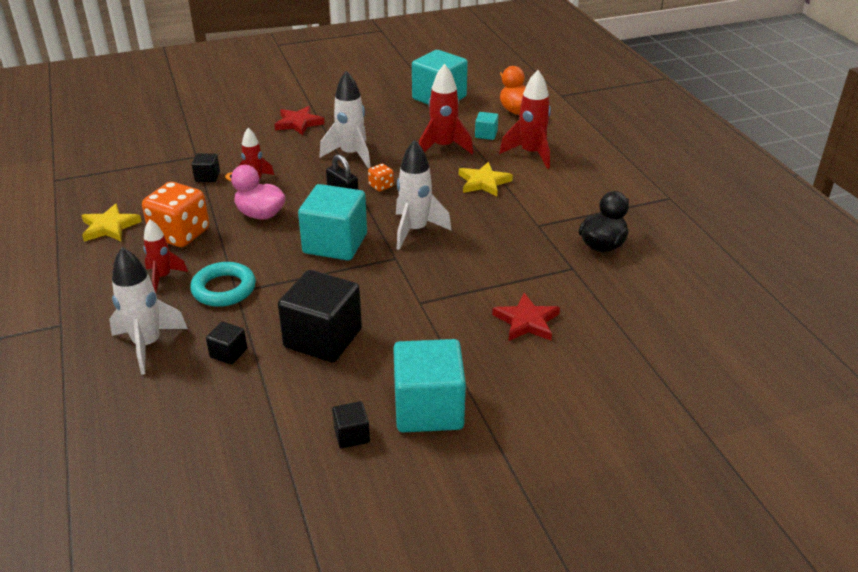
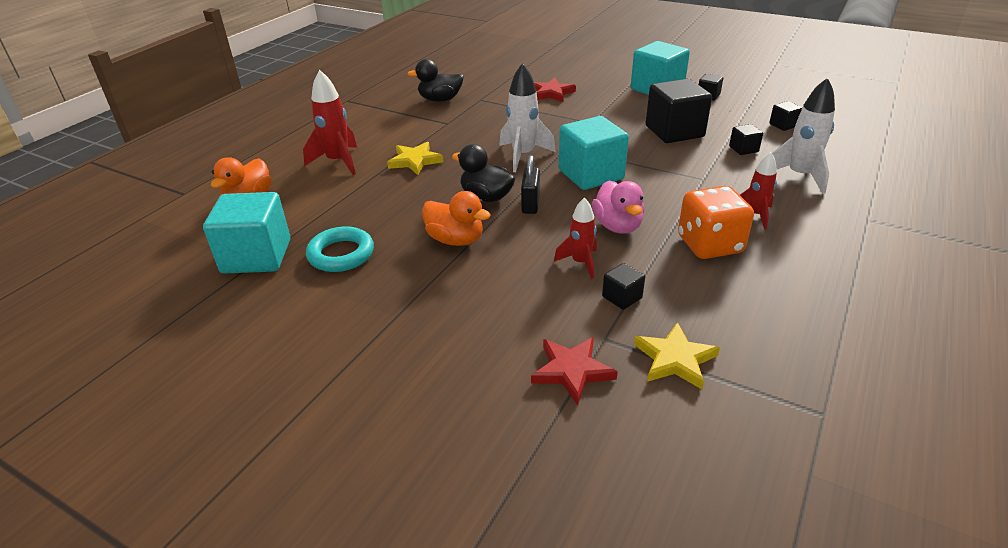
camera: 130 degrees left, 0 degrees up
yellow star [81,204,142,242] -> yellow star moved to [634,322,720,389]
turquoise ring [190,262,256,307] -> turquoise ring moved to [306,226,374,272]
red star [274,106,325,136] -> red star moved to [531,337,618,405]
white rocket [320,71,371,169] -> orange duck [422,191,491,246]
orange dice [368,164,394,192] -> black duck [452,144,515,202]
red rocket [419,64,473,154] -> none
turquoise cube [475,112,498,140] -> none
none -> black cube [769,101,802,131]

